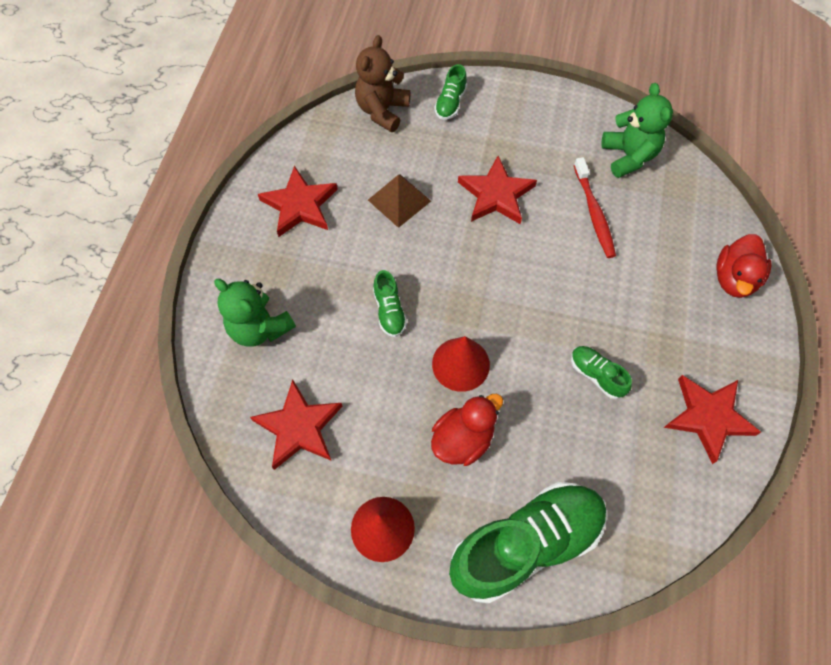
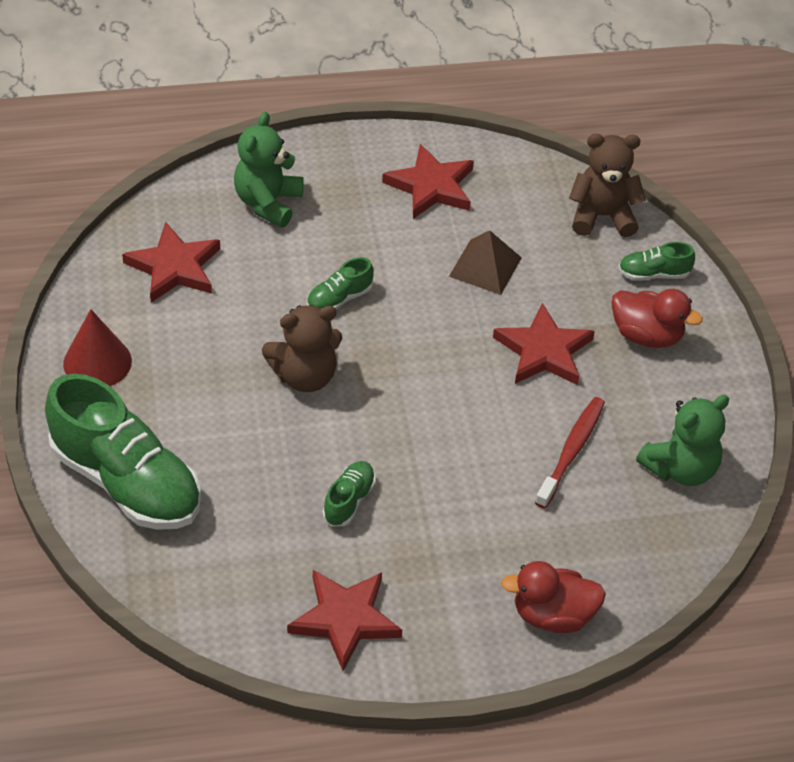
camera: 65 degrees right, 15 degrees down
red duck [431,394,503,466] -> red duck moved to [611,289,703,348]
red cone [432,336,490,392] -> brown teddy bear [262,305,342,392]
red toothbrush [574,157,616,258] -> red toothbrush turned 150 degrees clockwise [535,397,605,508]

